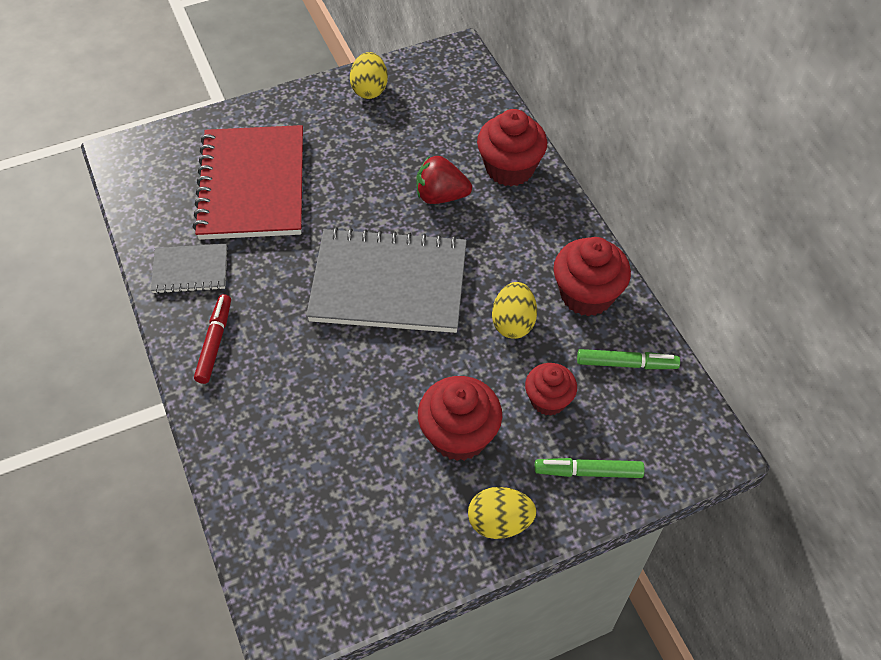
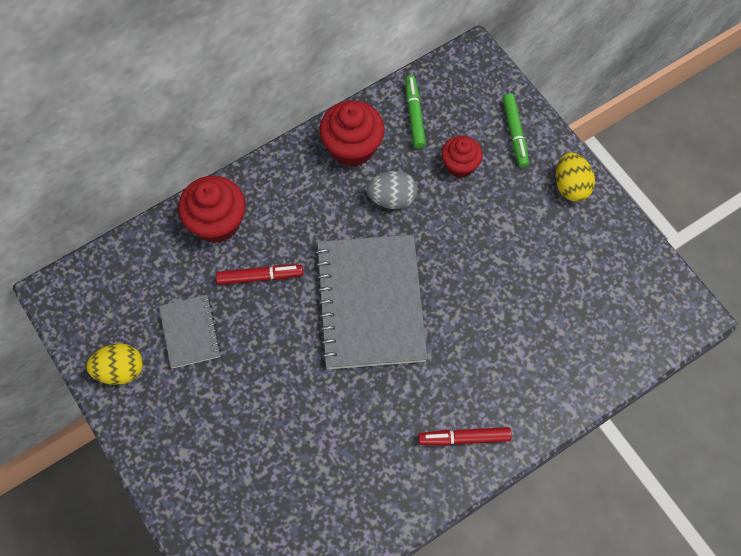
camera: 100 degrees left, 10 degrees up
grey notebook [151,244,227,294] -> grey notebook moved to [159,295,221,369]
red notebook [193,125,303,240] -> none
red strawberry [416,156,472,204] -> red marker [216,265,303,285]
red cupcake [418,376,502,461] -> none
yellow egg [492,282,537,339] -> grey egg [366,171,417,209]

